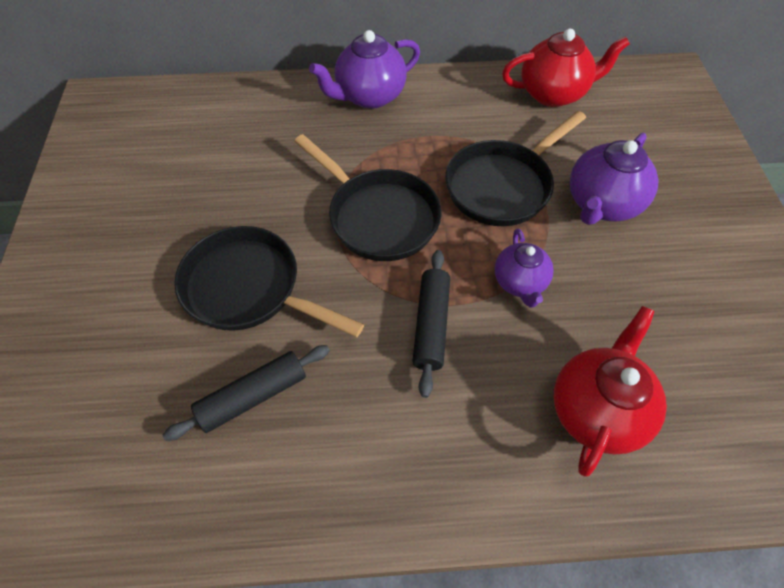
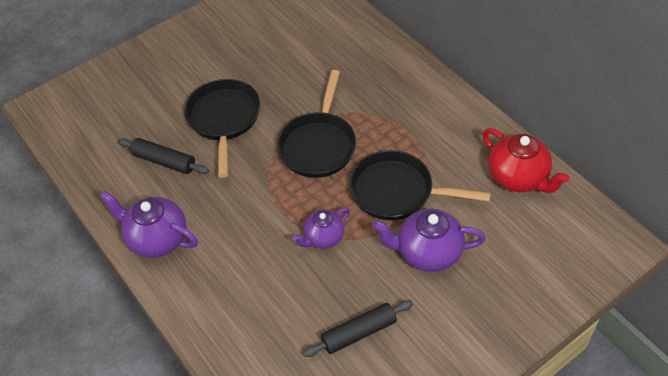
camera: 60 degrees right, 5 degrees down
purple teapot [309,30,420,109] -> purple teapot moved to [100,191,198,258]
black rolling pin [412,250,450,398] -> black rolling pin moved to [303,300,413,357]
red teapot [554,306,667,477] -> none

